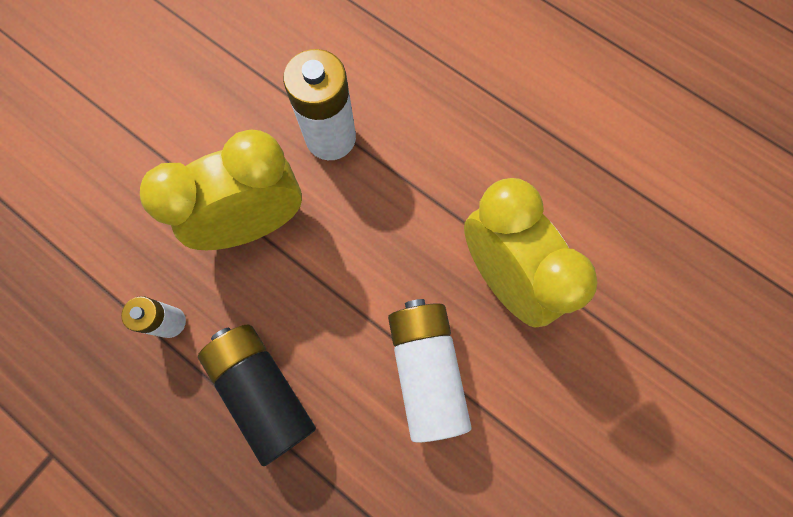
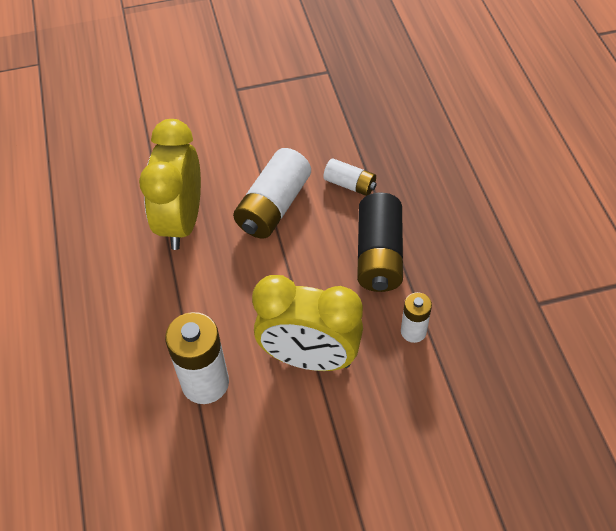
camera: 140 degrees left, 20 degrees down
none -> white battery [323,158,377,196]

